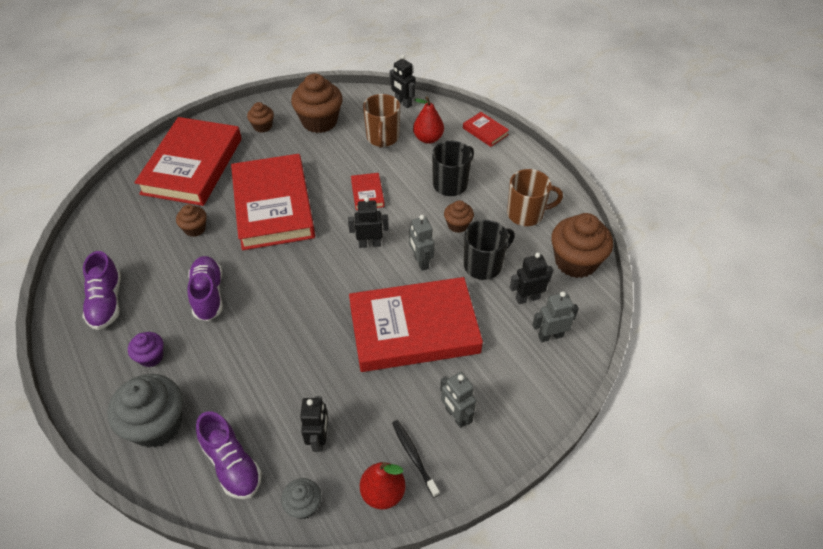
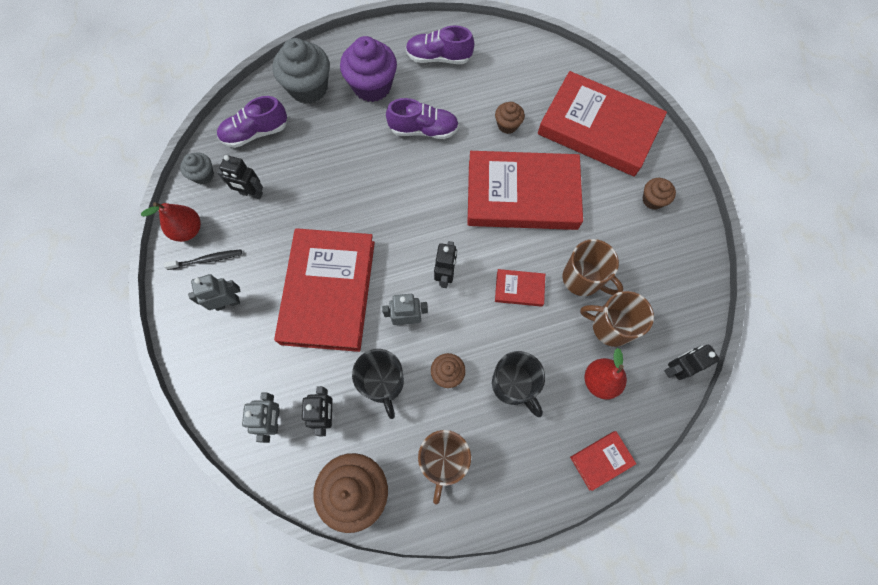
camera: 105 degrees right, 20 degrees up
purple cupcake [128,332,163,367] -> purple cupcake [340,36,397,102], size x1.92
brown cupcake [291,74,343,133] -> none
none -> brown mug [563,239,624,296]

